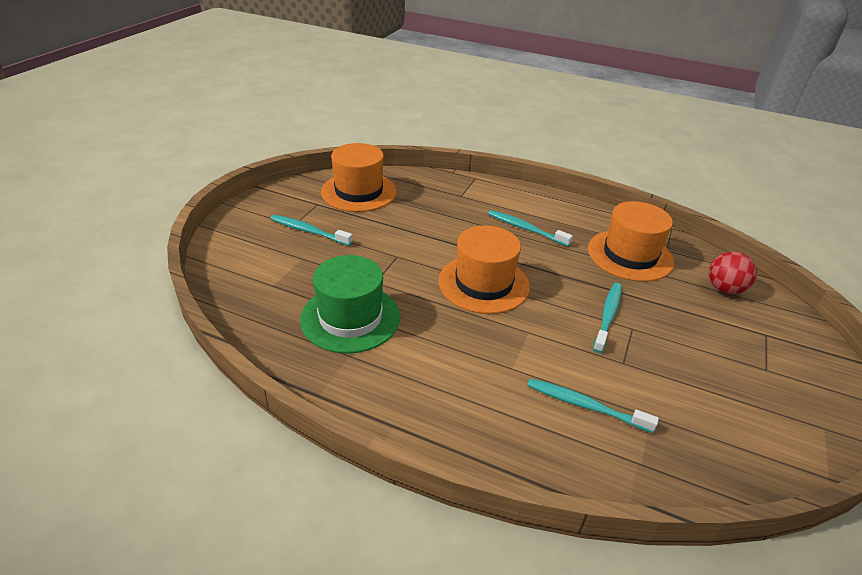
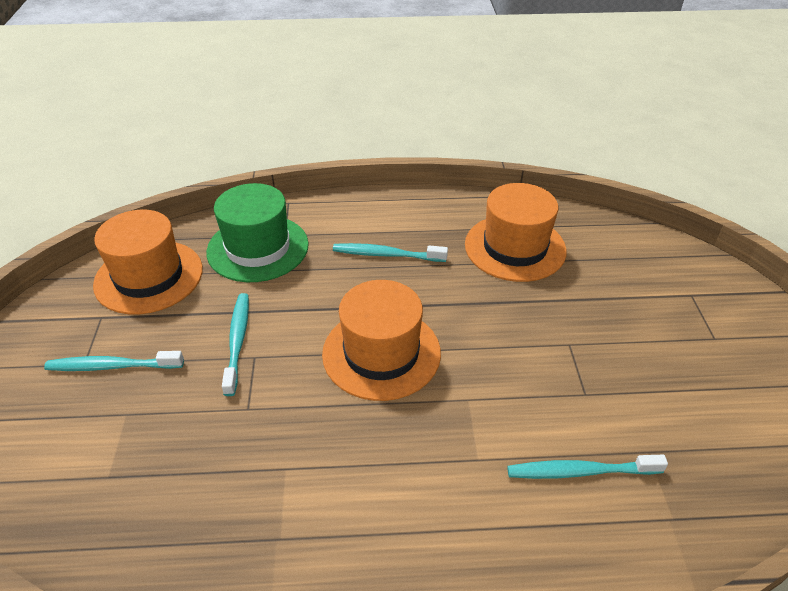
camera: 25 degrees left, 5 degrees up
green hat [300,255,400,354] -> green hat moved to [206,183,309,282]
turquoise toothbrush [593,283,622,353] -> turquoise toothbrush moved to [222,293,249,396]
red ball [709,252,757,294] -> none

